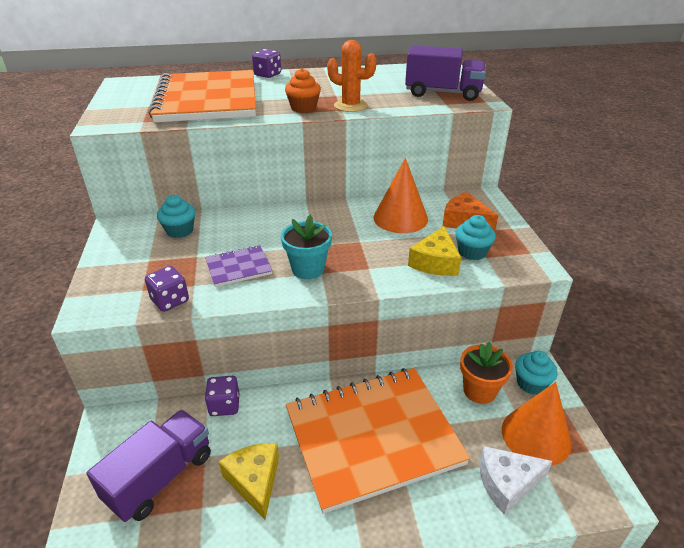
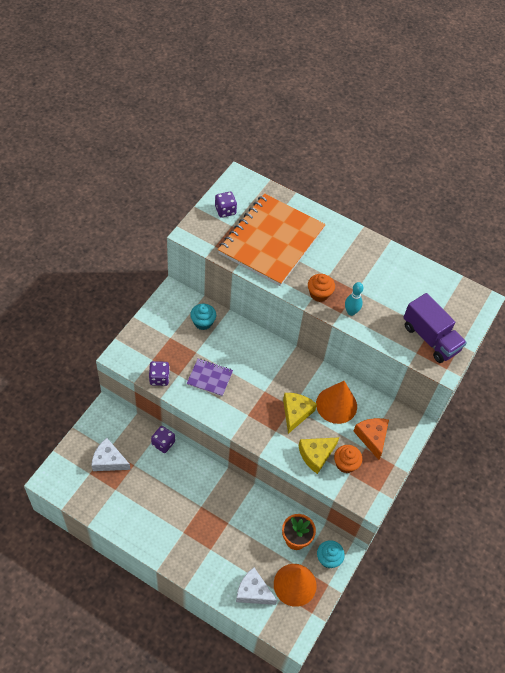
camera: 35 degrees right, 20 degrees up
purple truck [87,410,211,522] -> white cheese [91,438,130,471]
yellow cheese [219,443,279,519] -> yellow cheese moved to [283,393,317,434]
purple dice [252,49,281,78] -> purple dice moved to [215,192,237,218]
turquoise flower pot [281,215,332,279] -> none
orange notebook [286,368,471,514] -> none
orange cactus [327,40,377,112] -> turquoise bowling pin [345,282,363,316]
turquoise cupcake [455,215,496,260] -> orange cupcake [334,445,362,473]

